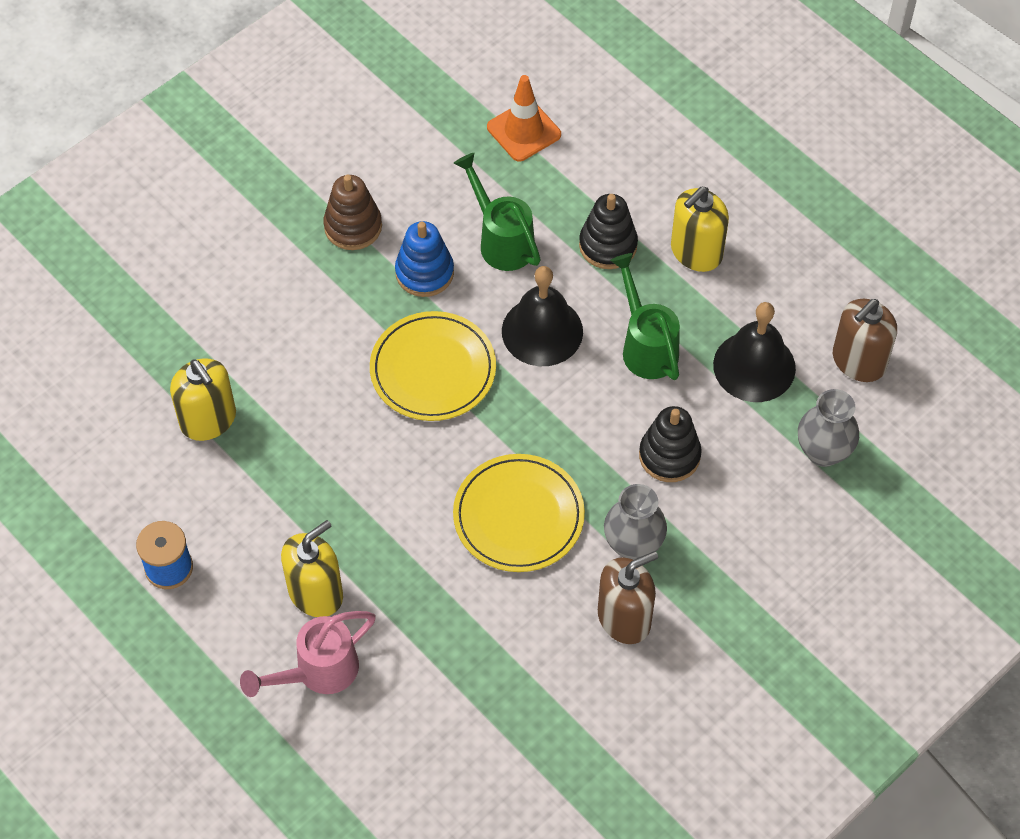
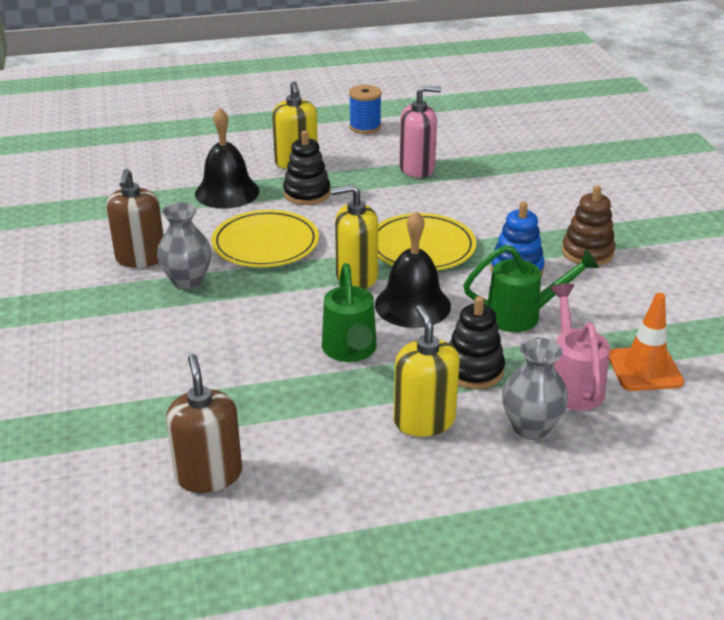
camera: 120 degrees right, 25 degrees down
yellow soap dispenser [170,358,236,441] -> yellow soap dispenser moved to [331,184,378,289]
pink watering can [240,611,376,697] -> pink watering can moved to [550,284,610,410]
green watering can [610,253,680,380] -> green watering can turned 75 degrees clockwise [322,263,377,362]
black stacking toy [639,406,702,482] -> black stacking toy moved to [283,130,330,205]
black bell [713,302,796,402] -> black bell moved to [195,108,259,209]
grey vase [798,389,859,467] -> grey vase moved to [502,337,568,440]
none -> pink soap dispenser [399,85,441,178]

